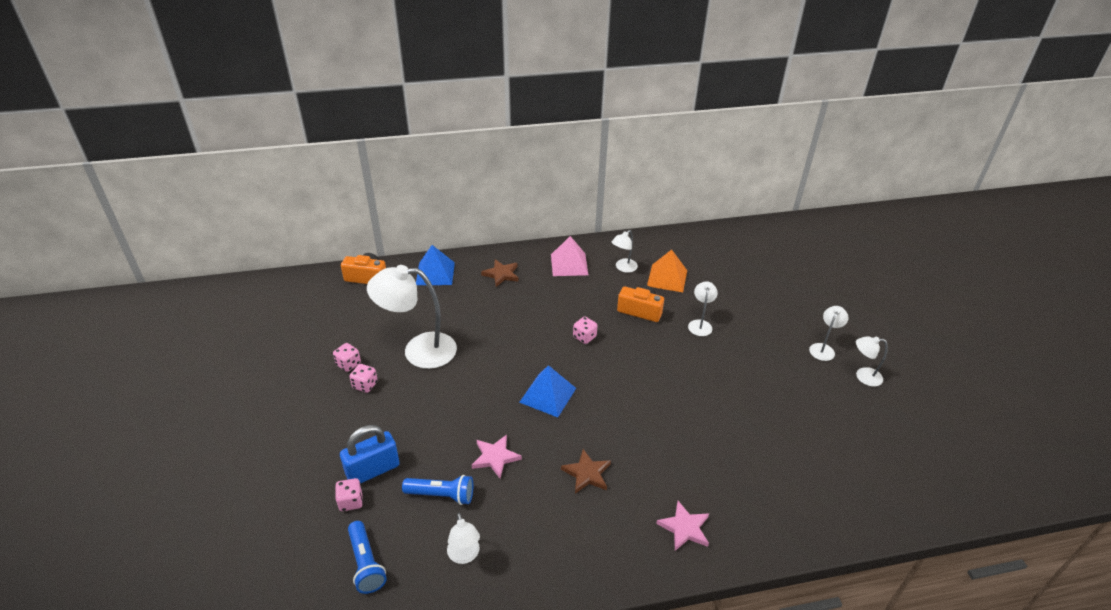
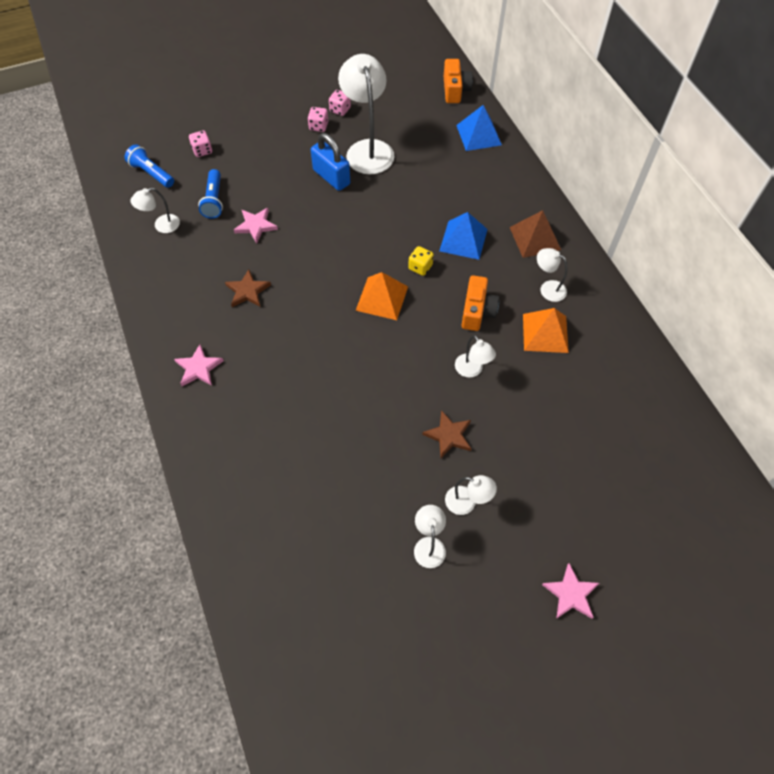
camera: 80 degrees right, 20 degrees up
blue padlock [340,425,400,483] -> blue padlock moved to [311,133,350,191]
blue flashlight [348,521,387,594] -> blue flashlight turned 75 degrees clockwise [125,144,174,188]
brown star [481,259,519,287] -> brown star moved to [422,410,472,458]
blue pyramid [519,365,576,417] -> blue pyramid moved to [440,212,488,260]
pink pyramid [551,236,588,276] -> brown pyramid [510,210,561,258]
pink dice [573,316,597,344] -> yellow dice [408,246,434,276]
white lamp [688,281,718,336] -> white lamp turned 60 degrees clockwise [455,335,496,378]
none -> orange pyramid [356,272,408,320]
none -> pink star [542,563,599,619]

